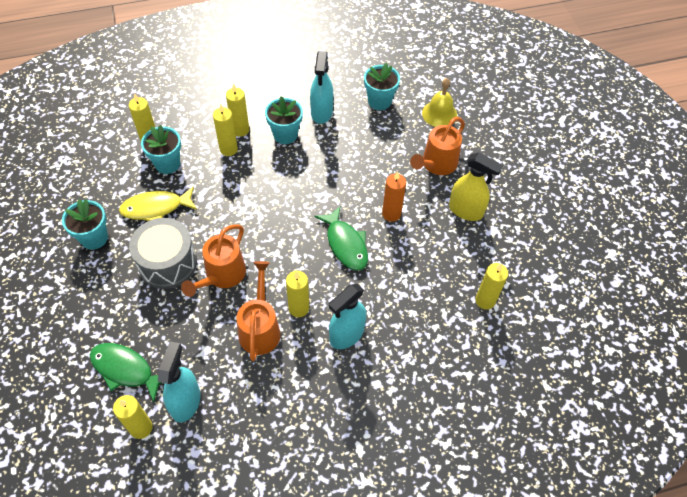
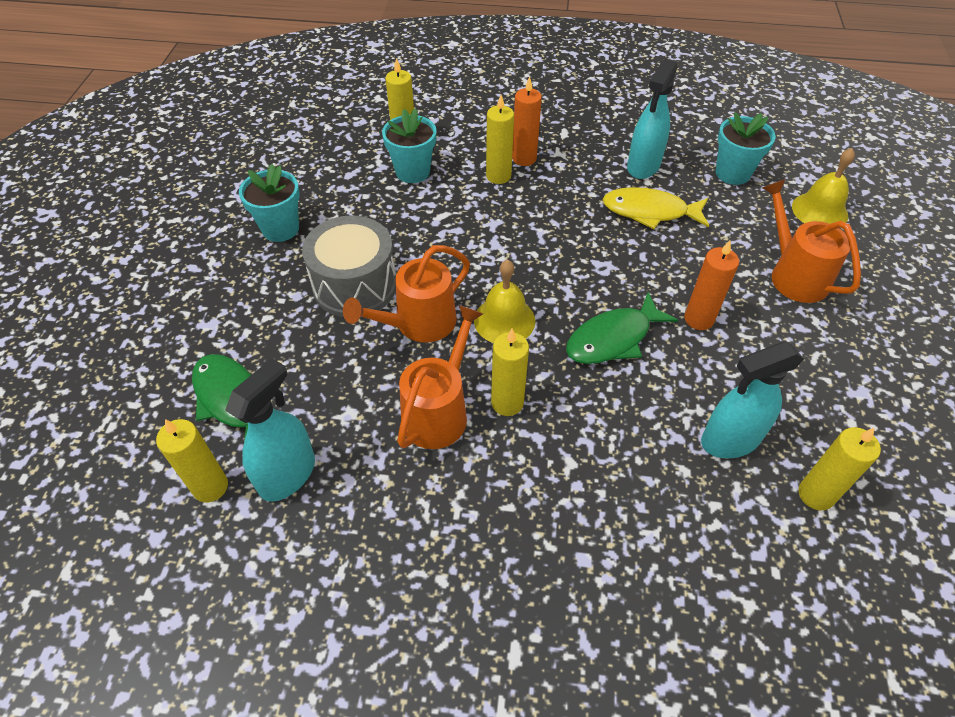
camera: 25 degrees right, 5 degrees down
yellow fish [119,186,197,221] -> yellow fish moved to [602,187,709,229]
yellow candle [226,84,249,137] -> orange candle [512,77,542,166]
turquoise flower pot [265,96,303,144] -> none
green fish [315,207,368,271] -> green fish turned 60 degrees clockwise [566,292,678,364]
turquoise spray bottle [329,284,366,349] -> turquoise spray bottle moved to [701,342,804,458]
orange watering can [410,117,465,175] -> orange watering can turned 90 degrees clockwise [762,179,861,303]
yellow spray bottle [449,153,503,221] -> none
none -> yellow bell [474,260,535,343]

